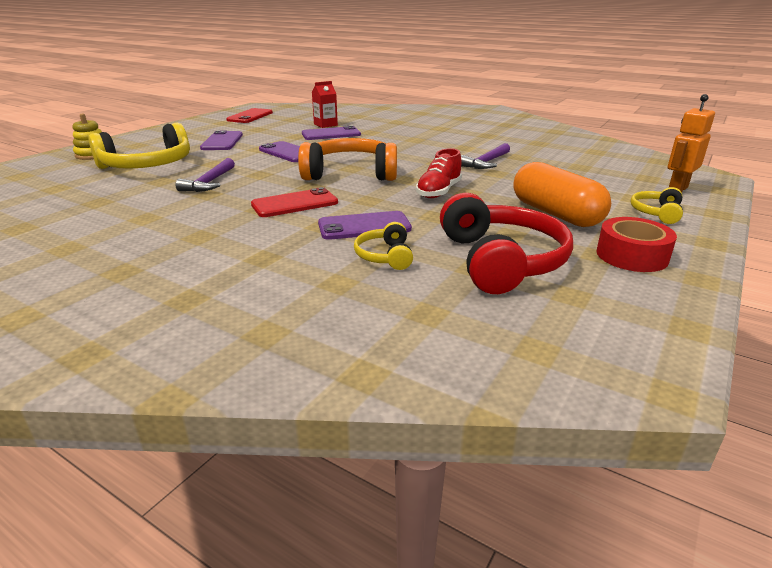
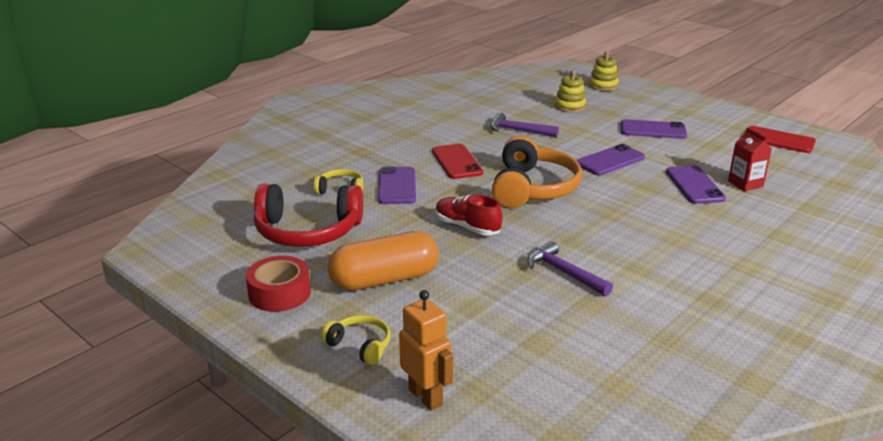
camera: 100 degrees right, 0 degrees up
yellow headphones [88,123,190,169] -> yellow stacking toy [555,70,586,112]

